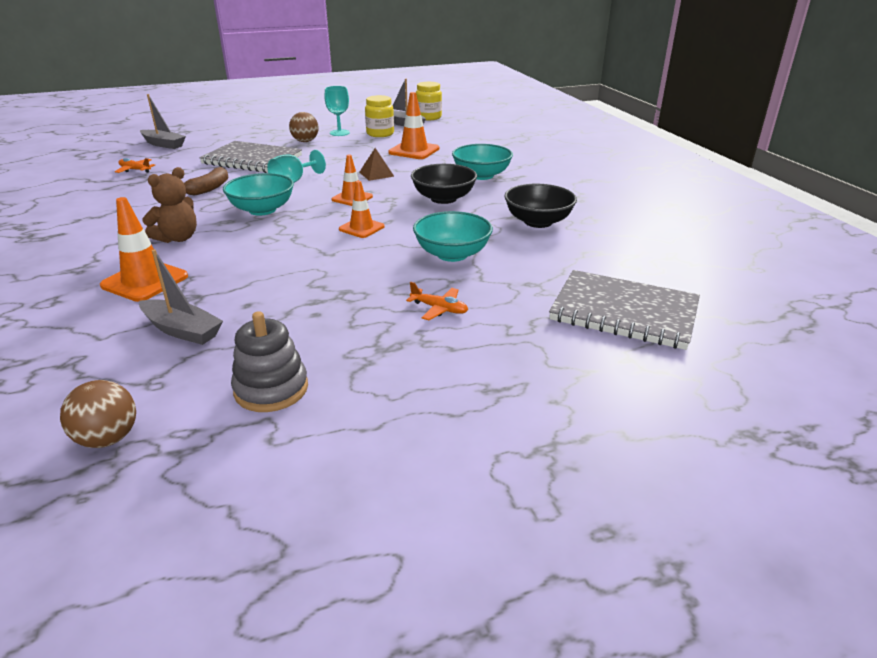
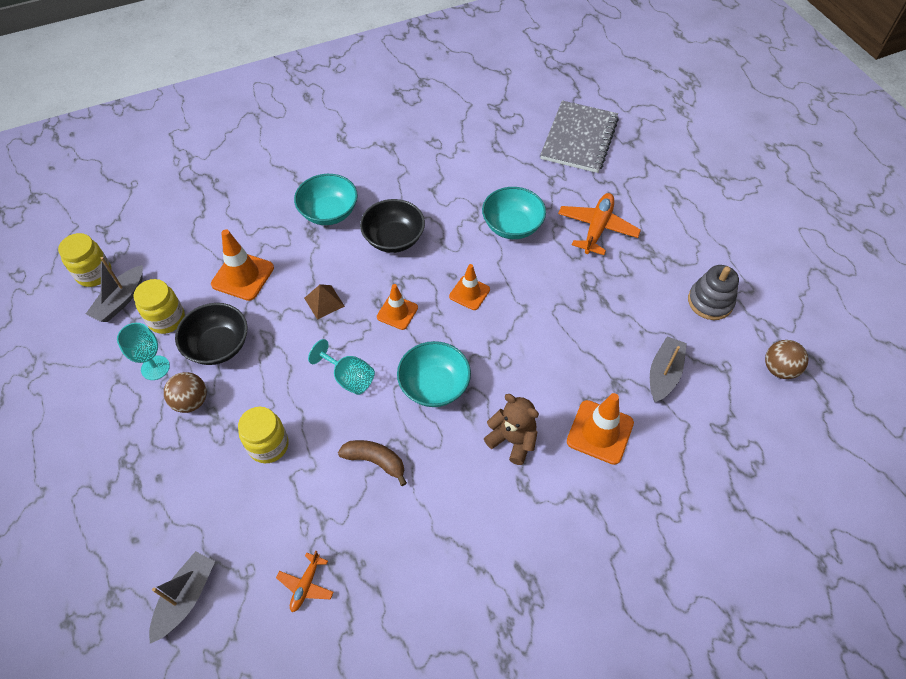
camera: 95 degrees left, 25 degrees up
grey notebook [199,141,302,173] -> yellow jar [238,407,289,463]
orange plane [406,282,468,320] -> orange plane [558,193,641,255], size x1.82
black bowl [504,184,577,228] -> black bowl moved to [175,303,247,365]

